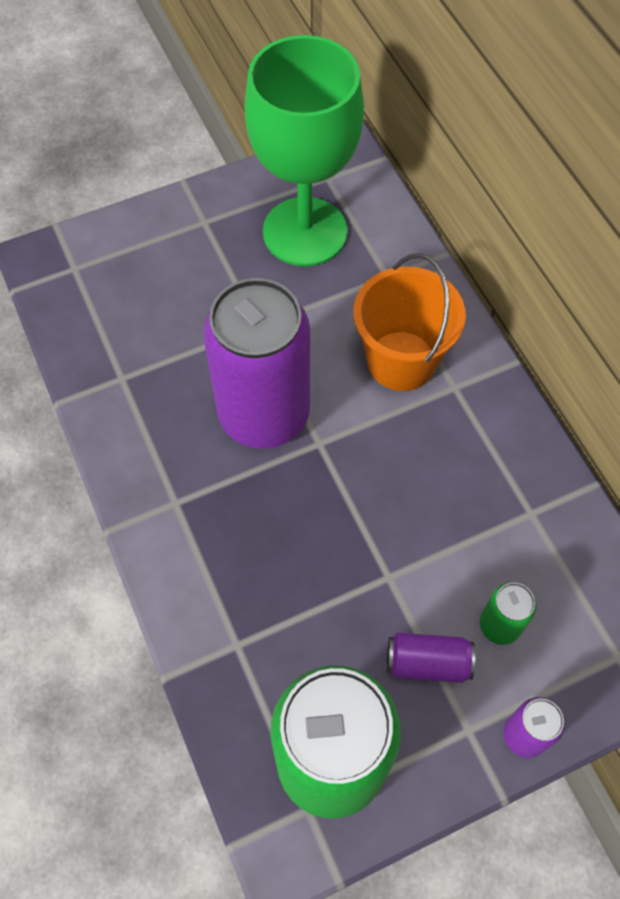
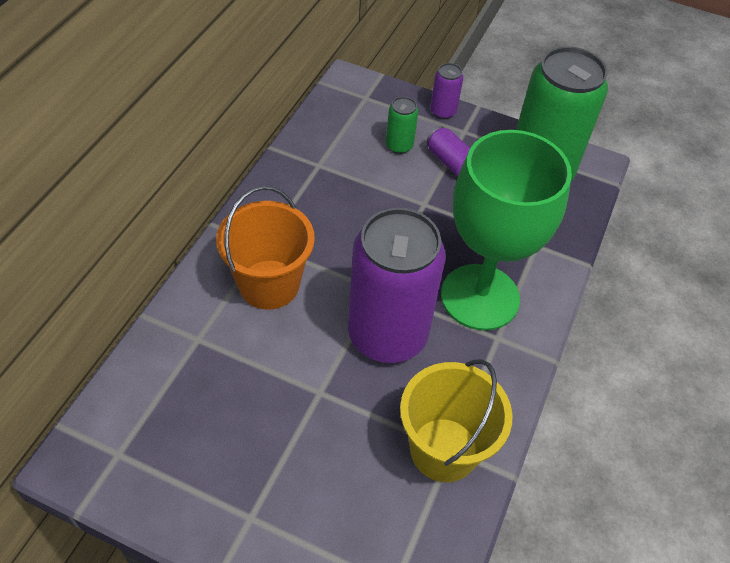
camera: 135 degrees left, 10 degrees down
green goblet [244,35,364,267] -> green goblet moved to [441,130,572,331]
none -> yellow bucket [400,359,513,482]

